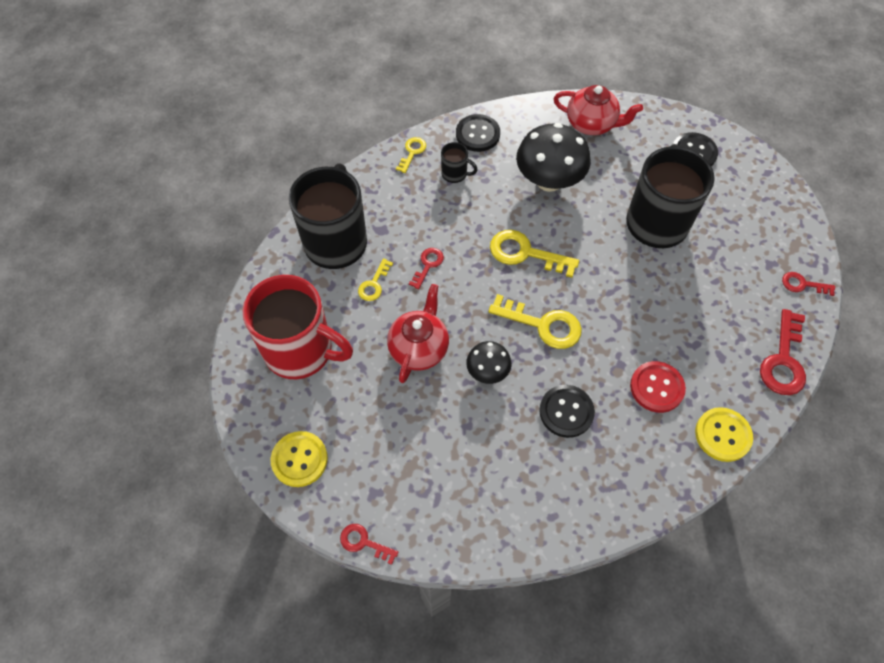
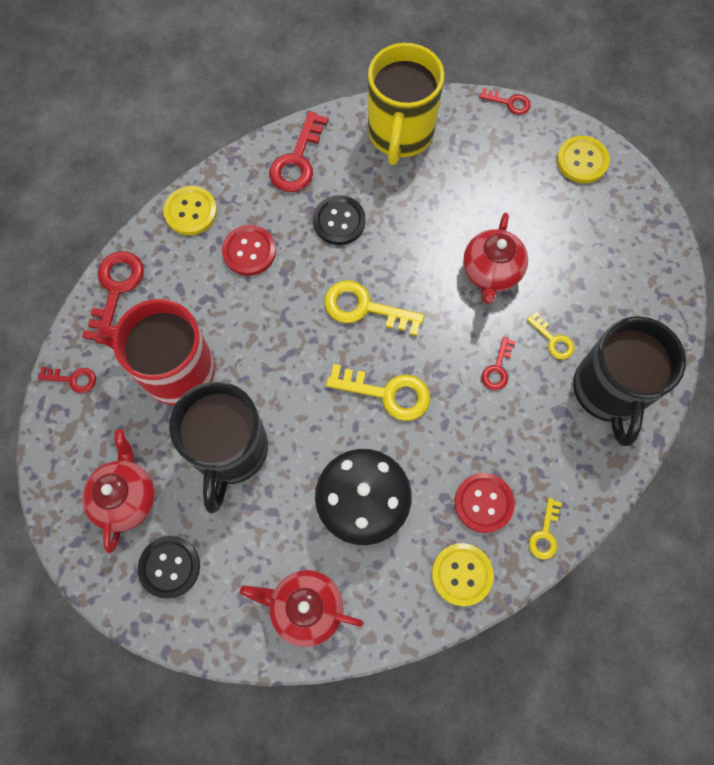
camera: 175 degrees right, 10 degrees up
red mug [243,275,353,379] -> red mug moved to [96,299,215,405]
yellow key [358,258,393,301] -> yellow key turned 120 degrees clockwise [527,312,575,360]
black mug [441,142,478,183] -> red button [454,473,515,533]
black button [456,114,500,152] -> yellow button [432,543,494,606]
black mushroom [466,341,511,384] -> none
none -> red teapot [82,429,155,553]
none -> red key [269,111,328,192]
none -> yellow mug [368,43,444,165]

